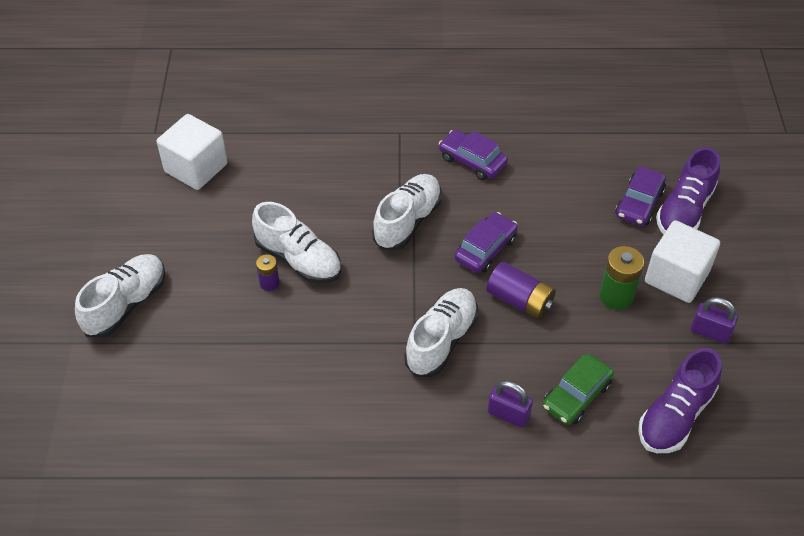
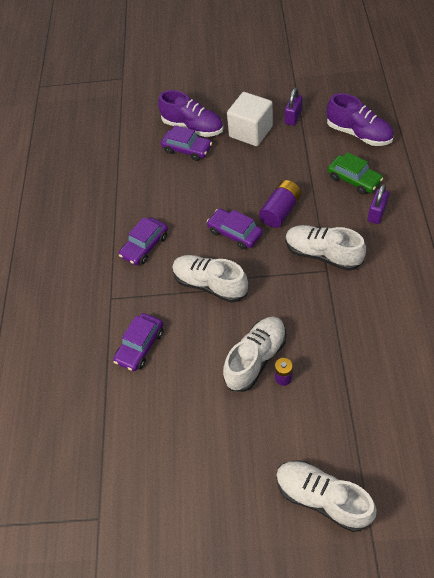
camera: 85 degrees left, 5 degrees up
white cube [157,114,227,190] -> none
green battery [599,246,644,310] -> none
none -> purple car [113,313,164,371]

